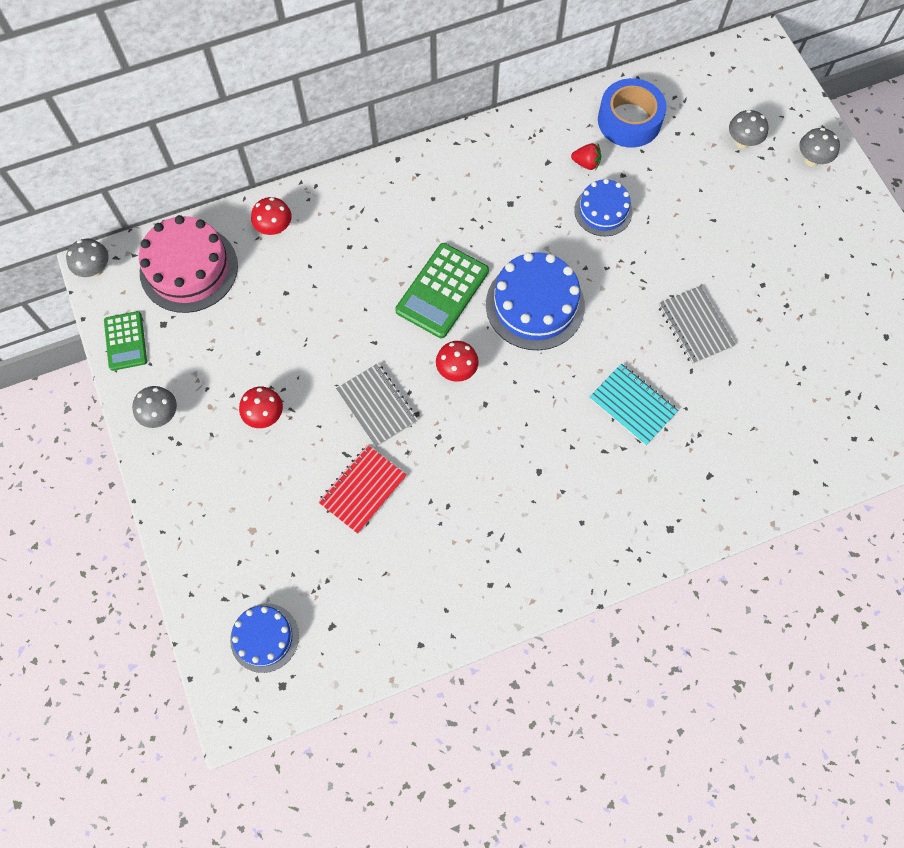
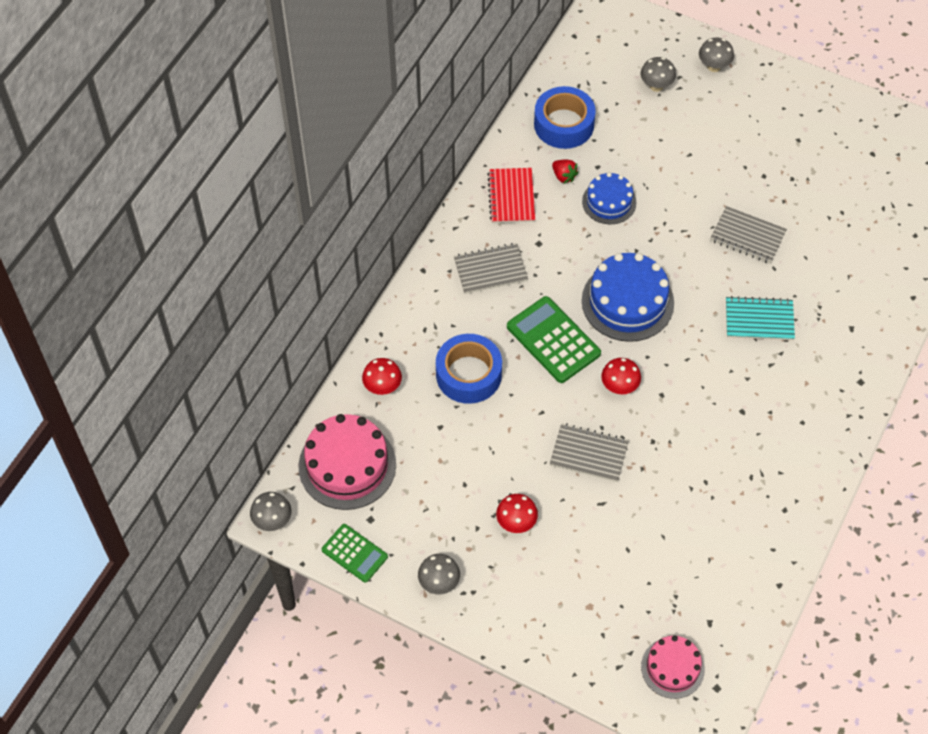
camera: 40 degrees left, 10 degrees down
blue cake [230,604,299,673] -> pink cake [641,635,705,699]
red notebook [318,445,407,534] -> red notebook moved to [487,168,535,223]
green calculator [395,243,489,338] -> green calculator turned 150 degrees clockwise [507,296,601,383]
red strawberry [571,143,601,170] -> red strawberry turned 75 degrees clockwise [552,160,579,184]
none -> blue tape [436,334,502,404]
none -> grey notebook [454,243,528,294]

